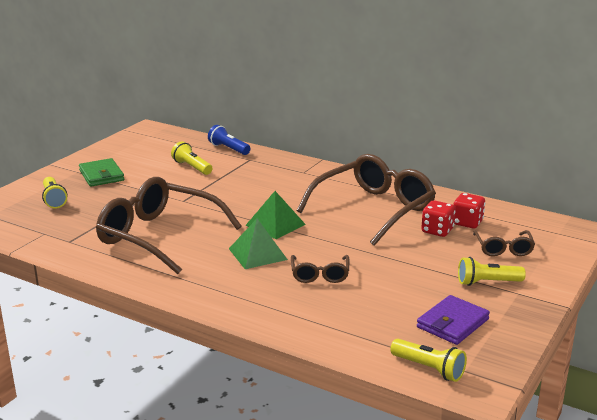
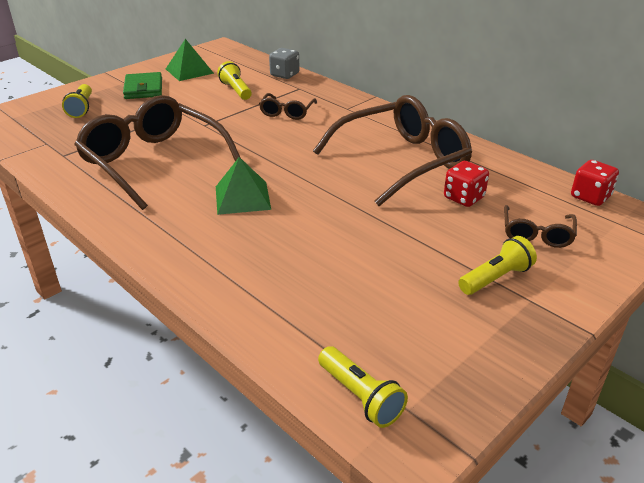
camera: 15 degrees right, 10 degrees up
blue flashlight [208,125,251,155] -> grey dice [269,48,300,79]
green pyramid [245,191,306,239] -> green pyramid moved to [166,39,214,81]
brown glasses [291,255,349,283] -> brown glasses moved to [259,93,317,120]
purple wallet [417,295,490,345] -> none
red dice [453,193,485,228] -> red dice moved to [571,160,619,206]
yellow flashlight [458,257,526,286] -> yellow flashlight turned 135 degrees clockwise [458,236,537,295]

